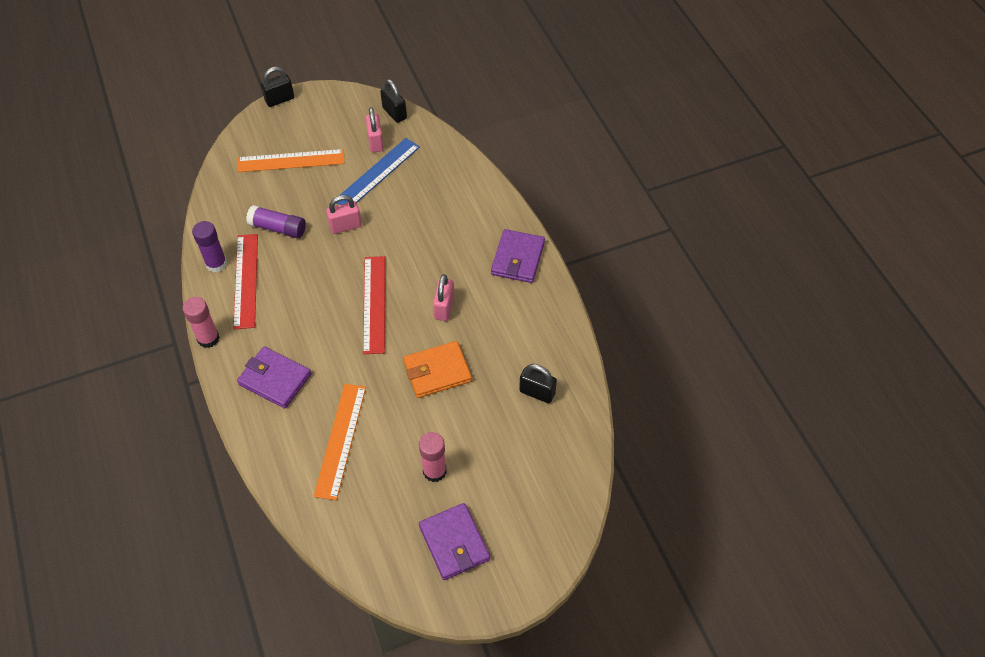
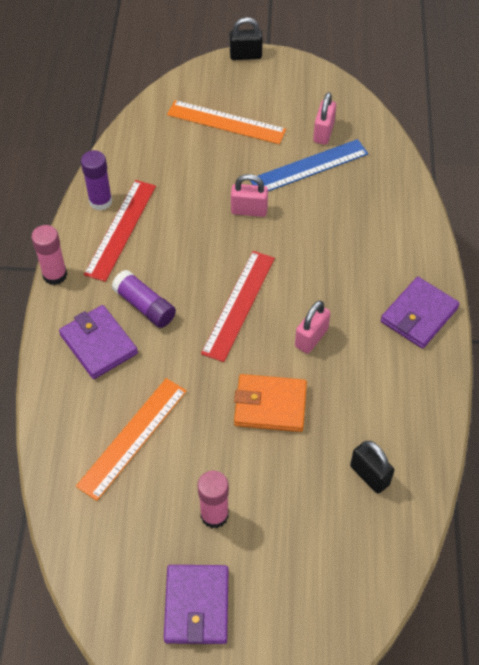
camera: 25 degrees right, 0 degrees up
purple glue stick [246,205,306,238] -> purple glue stick moved to [112,270,176,328]
black padlock [380,79,407,123] -> none

